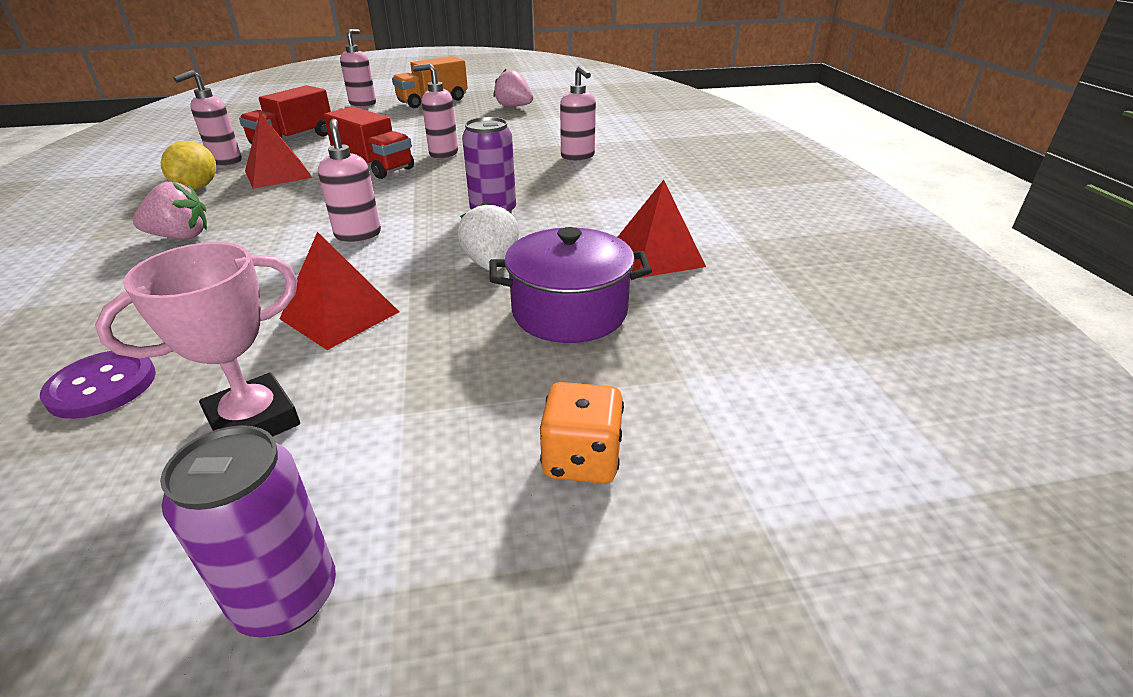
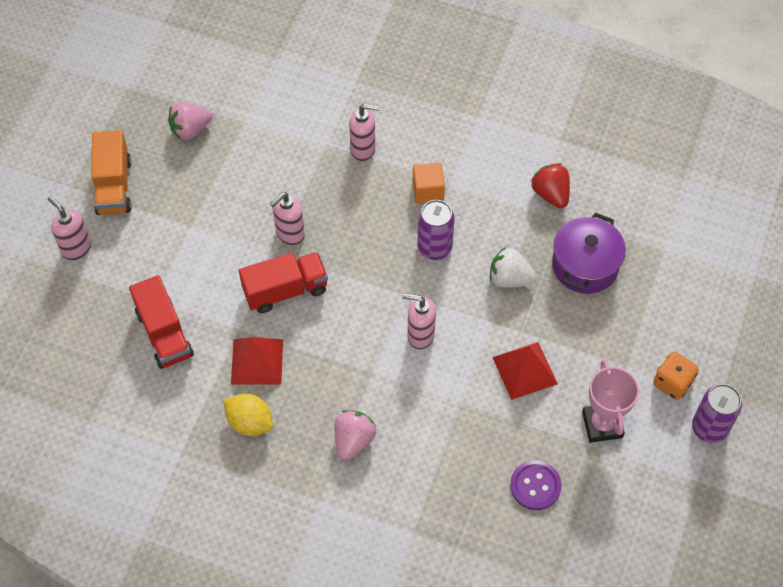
camera: 60 degrees left, 25 degrees up
pink soap dispenser [173,70,242,166] -> none
orange dice [540,382,624,484] -> orange dice moved to [653,352,699,400]
red pyramid [618,180,706,278] -> red strawberry [531,163,570,208]
none -> orange cube [413,163,445,203]

